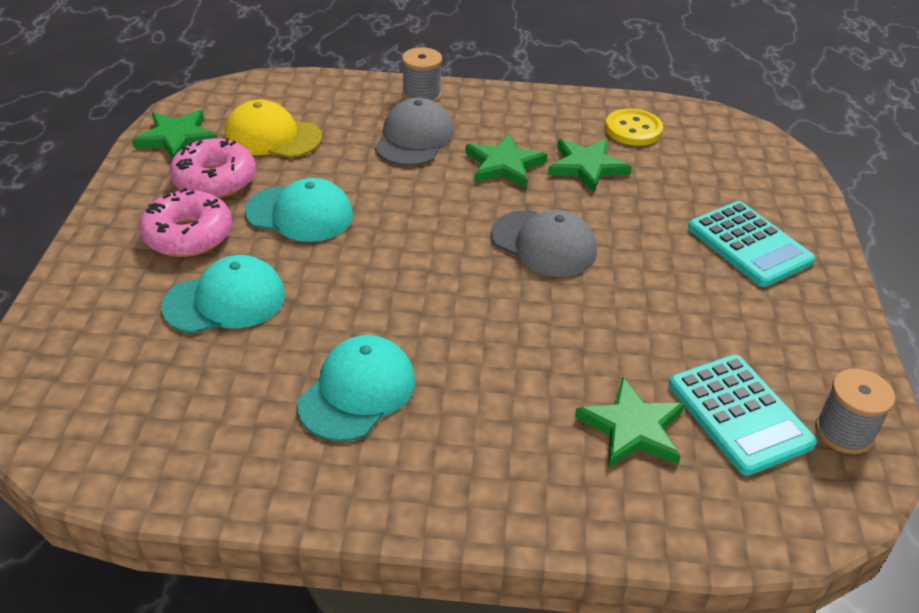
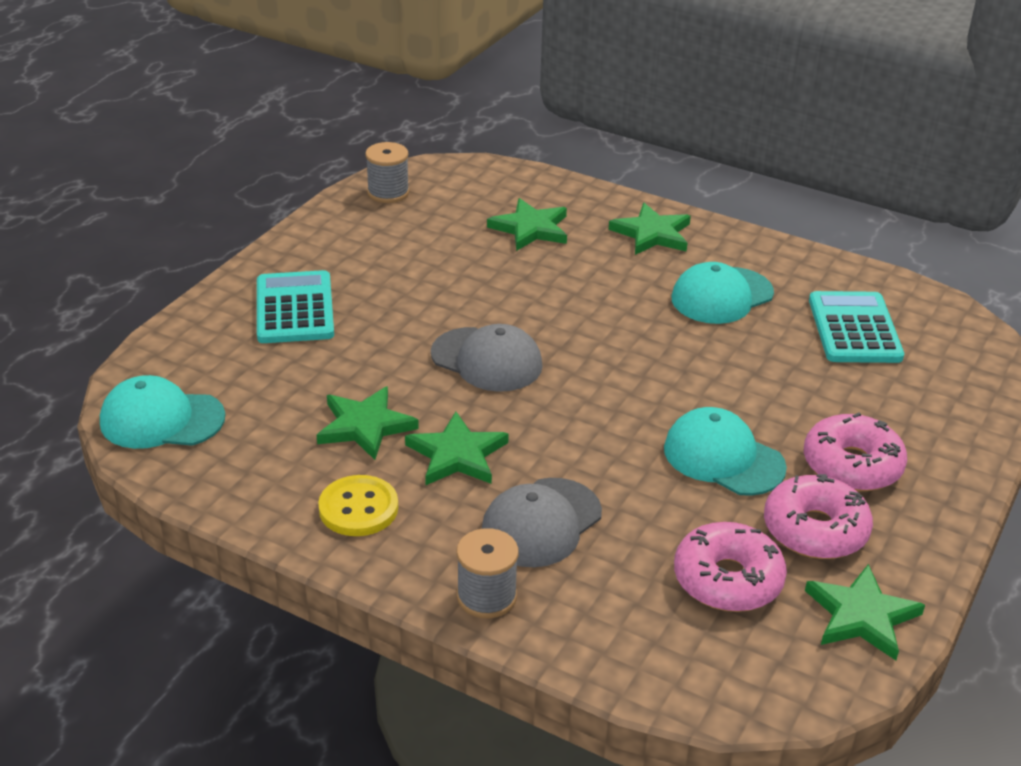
camera: 155 degrees left, 5 degrees down
turquoise cap [161,255,285,334] -> turquoise cap moved to [100,375,225,449]
yellow cap [225,99,322,158] -> pink donut [674,522,787,612]
grey cap [491,210,597,277] -> grey cap turned 150 degrees clockwise [431,324,543,392]
yellow button [605,109,663,146] -> yellow button moved to [318,475,398,536]
turquoise calculator [669,355,817,476] -> turquoise calculator moved to [809,291,904,363]
none -> green star [609,203,691,255]

